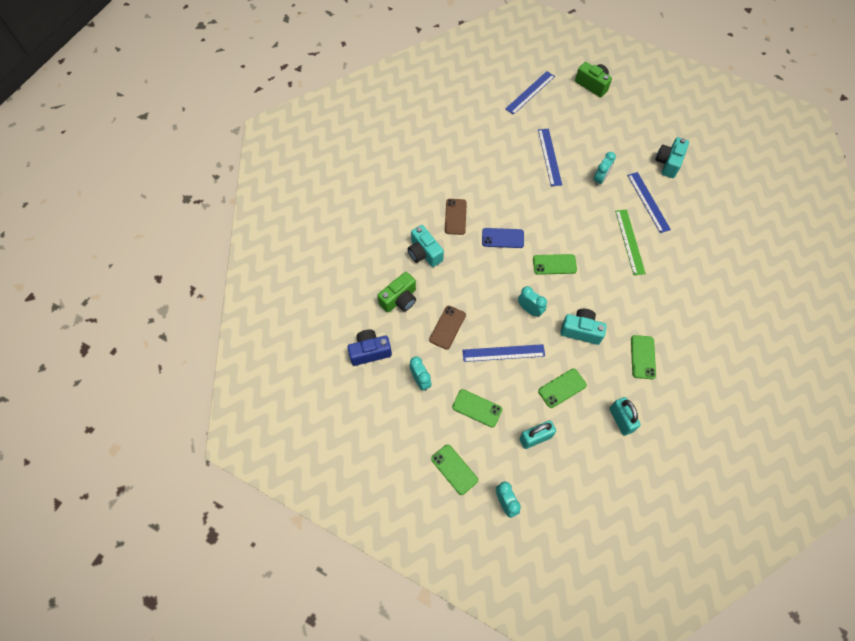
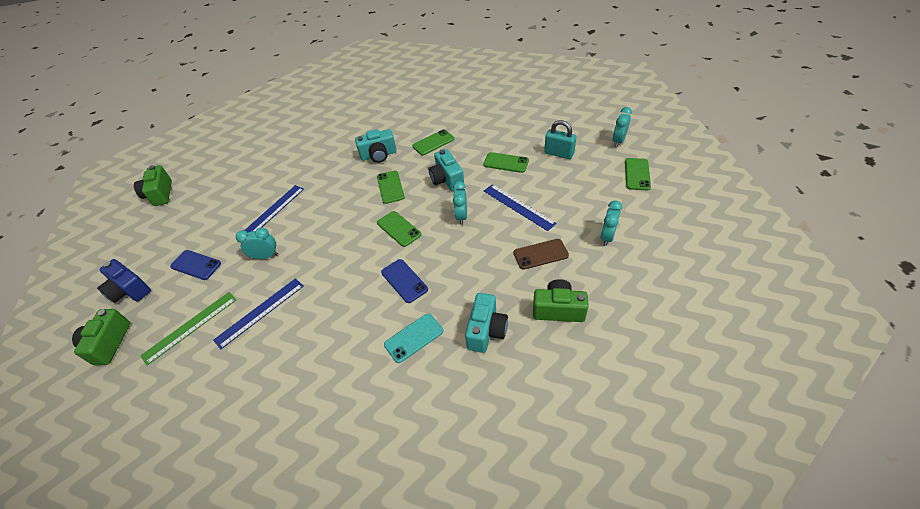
camera: 125 degrees left, 15 degrees down
blue camera [347,329,392,366] -> blue camera moved to [97,259,151,303]
brown phone [445,199,467,235] -> turquoise phone [384,313,443,363]
green phone [452,389,502,428] -> green phone moved to [377,171,405,204]
blue ruler [505,71,555,115] -> none
turquoise padlock [609,397,641,436] -> none
green ruler [615,209,646,275] -> green ruler moved to [140,292,237,365]
turquoise camera [655,137,689,178] -> turquoise camera moved to [355,129,396,163]
none -> green camera [134,165,172,206]
none -> blue phone [170,250,221,280]

